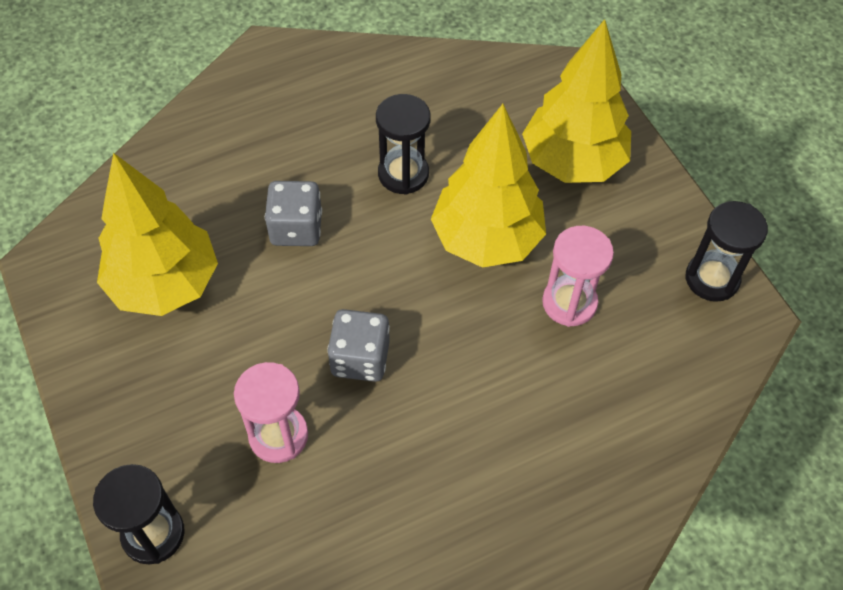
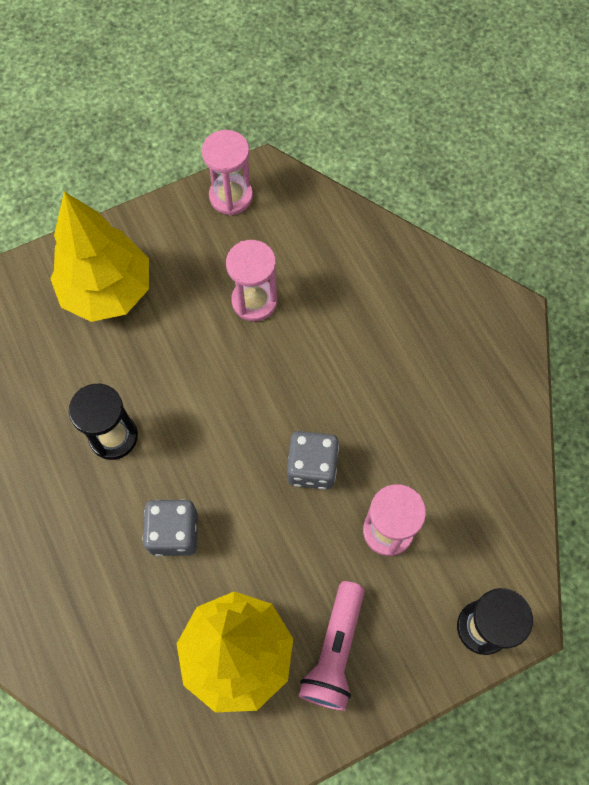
camera: 90 degrees left, 10 degrees up
yellow tree [431,104,546,268] -> none
black hourglass [685,201,768,302] -> pink hourglass [202,130,253,215]
none -> pink flashlight [299,581,365,711]

